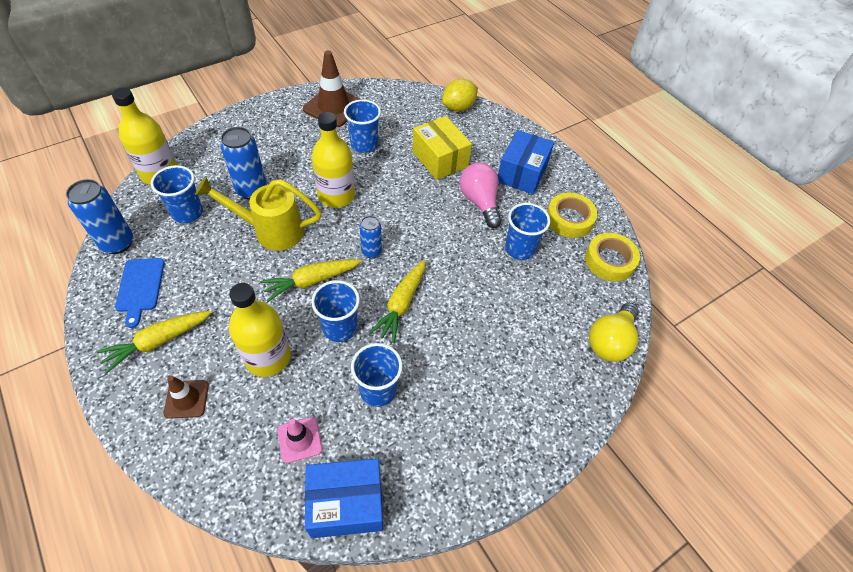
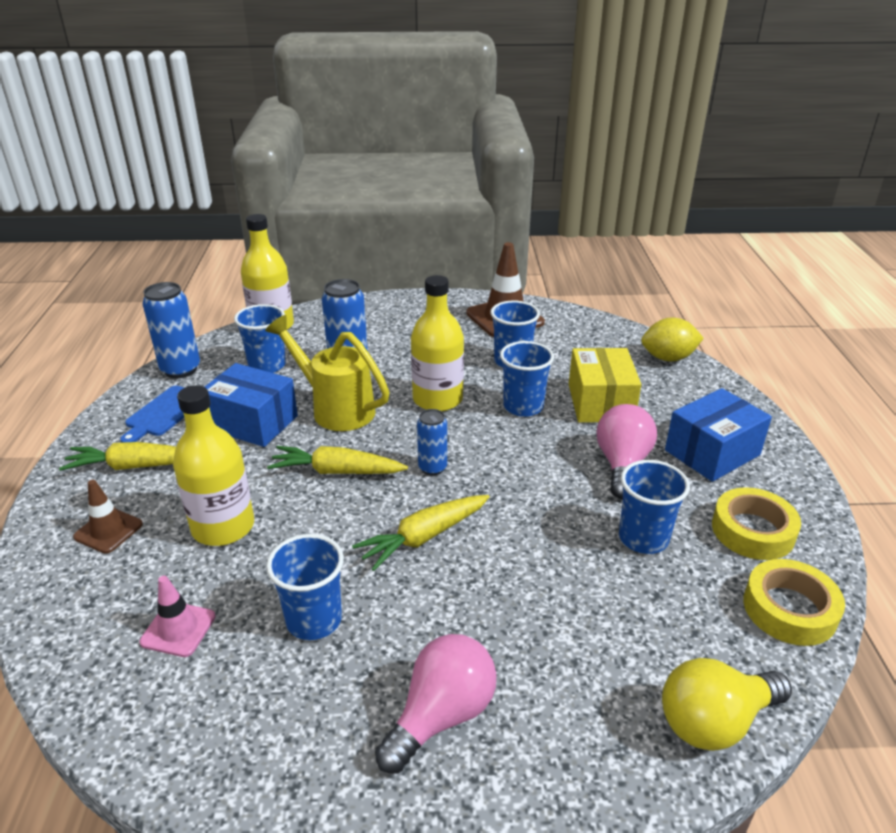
camera: 35 degrees right, 20 degrees down
blue box [305,458,383,538] -> blue box moved to [205,363,298,447]
blue cup [311,280,360,342] -> blue cup moved to [500,341,554,417]
none -> pink light bulb [375,634,496,773]

